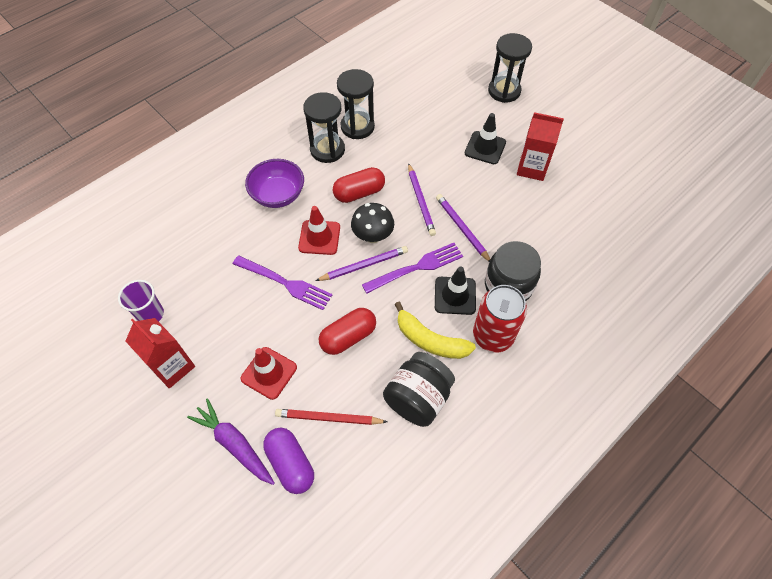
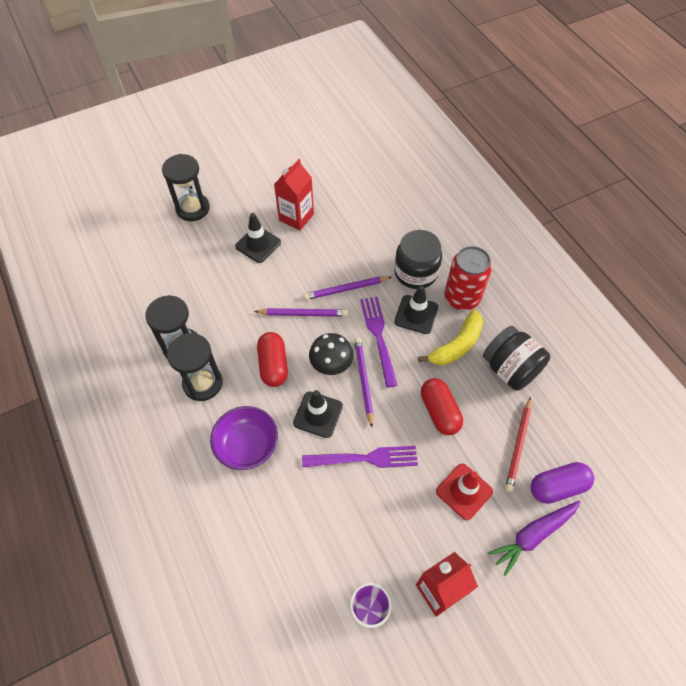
camera: 75 degrees left, 0 degrees up
purple fork [233,255,333,310] -> purple fork turned 45 degrees clockwise [302,446,418,468]
red traffic cone [298,206,340,255] -> black traffic cone [293,390,343,438]

